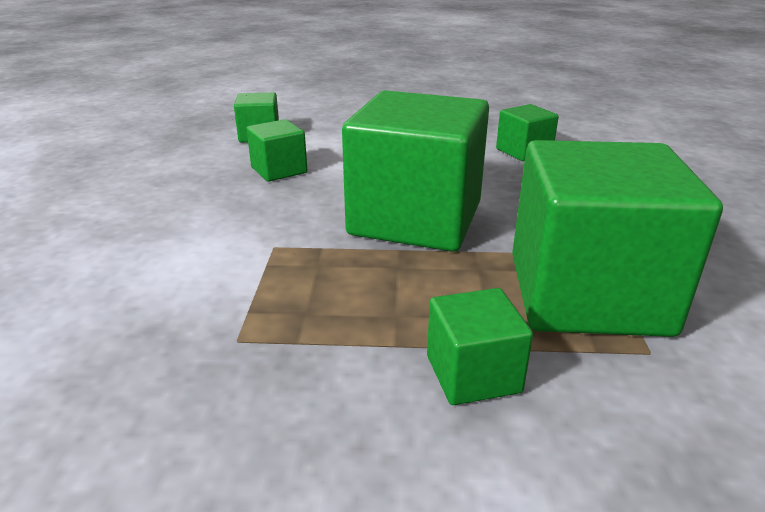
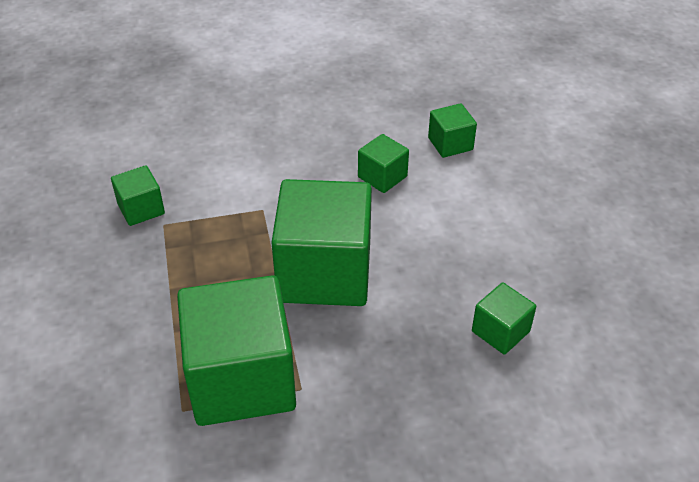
camera: 75 degrees right, 15 degrees up
green cube [427,288,533,405] -> green cube moved to [111,165,165,226]

